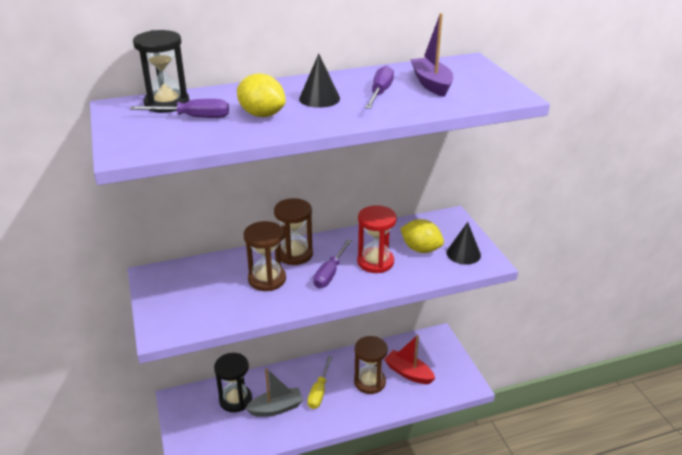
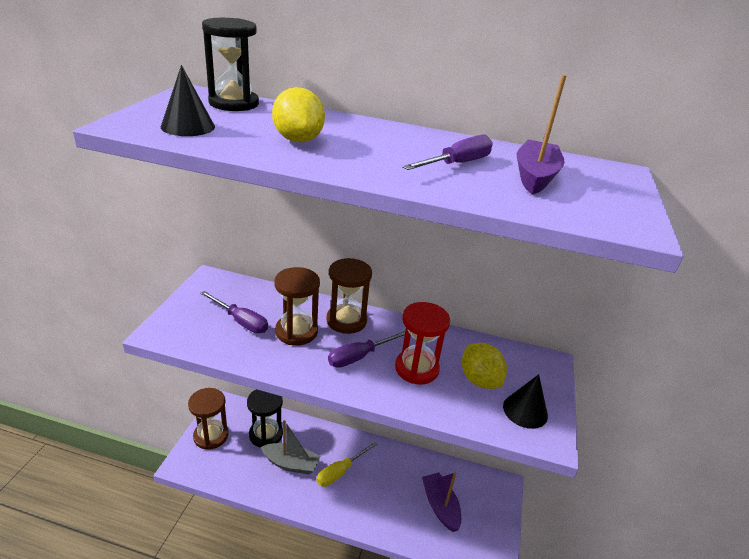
camera: 30 degrees right, 0 degrees up
purple screwdriver [130,99,229,118] -> purple screwdriver moved to [200,291,268,334]
black cone [299,54,340,108] -> black cone moved to [161,65,215,136]
brown hourglass [354,336,388,394] -> brown hourglass moved to [188,388,229,450]
red boat [384,335,435,384] -> purple boat [422,472,461,532]

